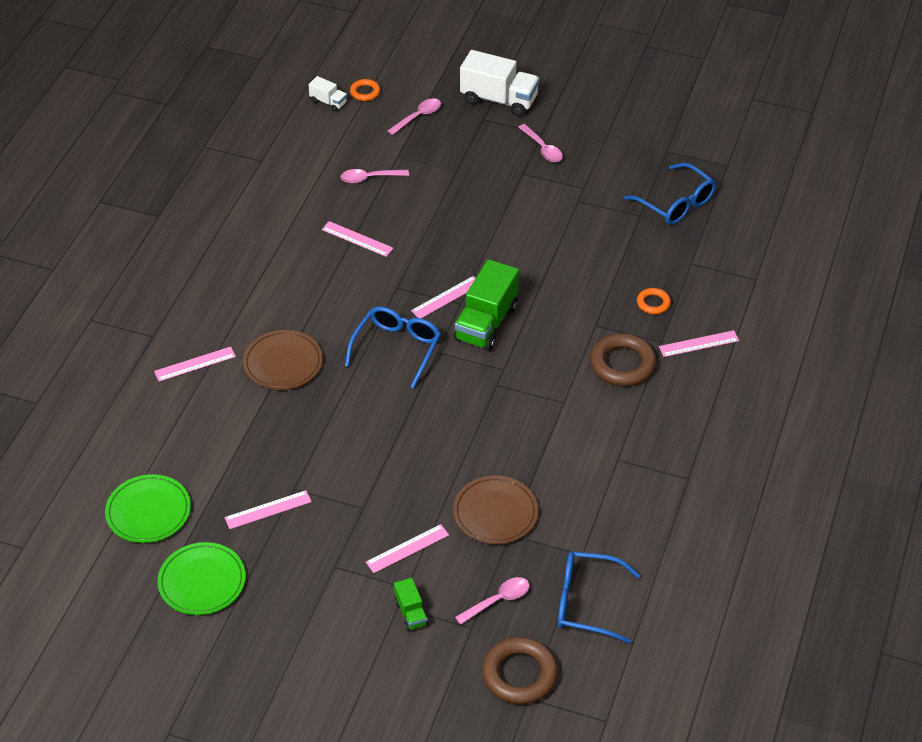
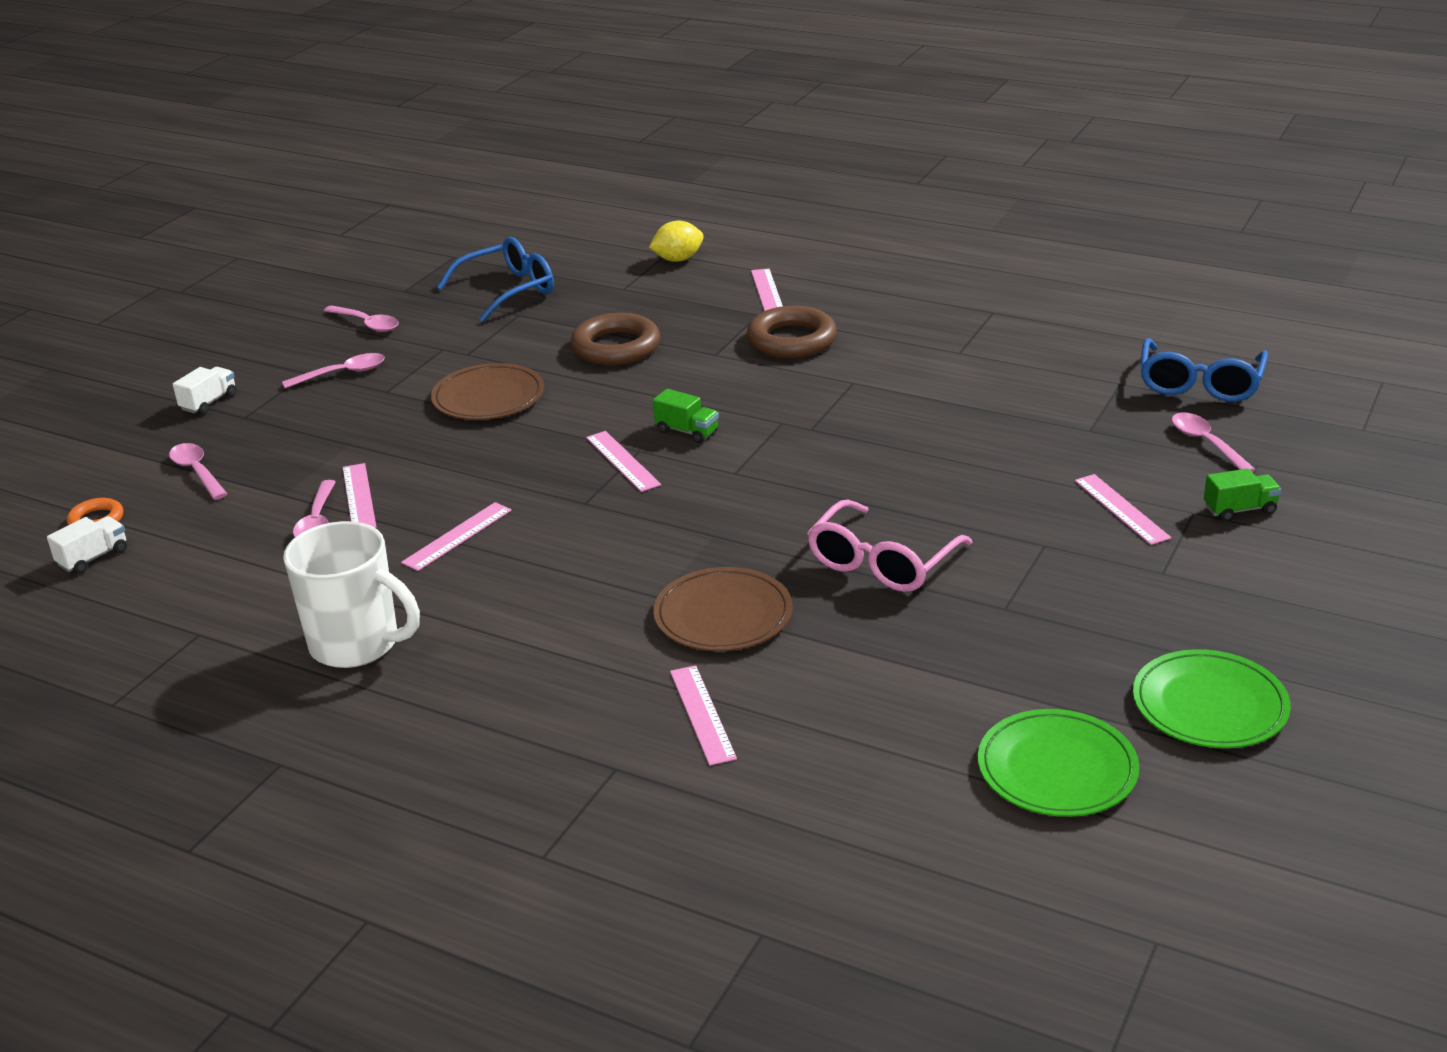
camera: 80 degrees left, 15 degrees down
pink ruler [224,490,312,529] -> pink ruler moved to [343,463,377,528]
blue glasses [345,306,441,388] -> none
brown plate [453,476,538,544] -> brown plate moved to [431,363,544,420]
green truck [454,259,519,351] -> green truck [653,389,719,443], size x0.50
white truck [460,50,540,117] -> white truck [173,367,237,414], size x0.50
brown ring [482,637,558,704] -> brown ring moved to [570,313,660,365]
orange ring [637,288,671,314] -> none
none -> white mug [283,521,420,668]
none -> pink spoon [324,305,399,332]
none -> yellow lemon [649,221,704,262]
none -> pink glasses [807,499,973,592]

